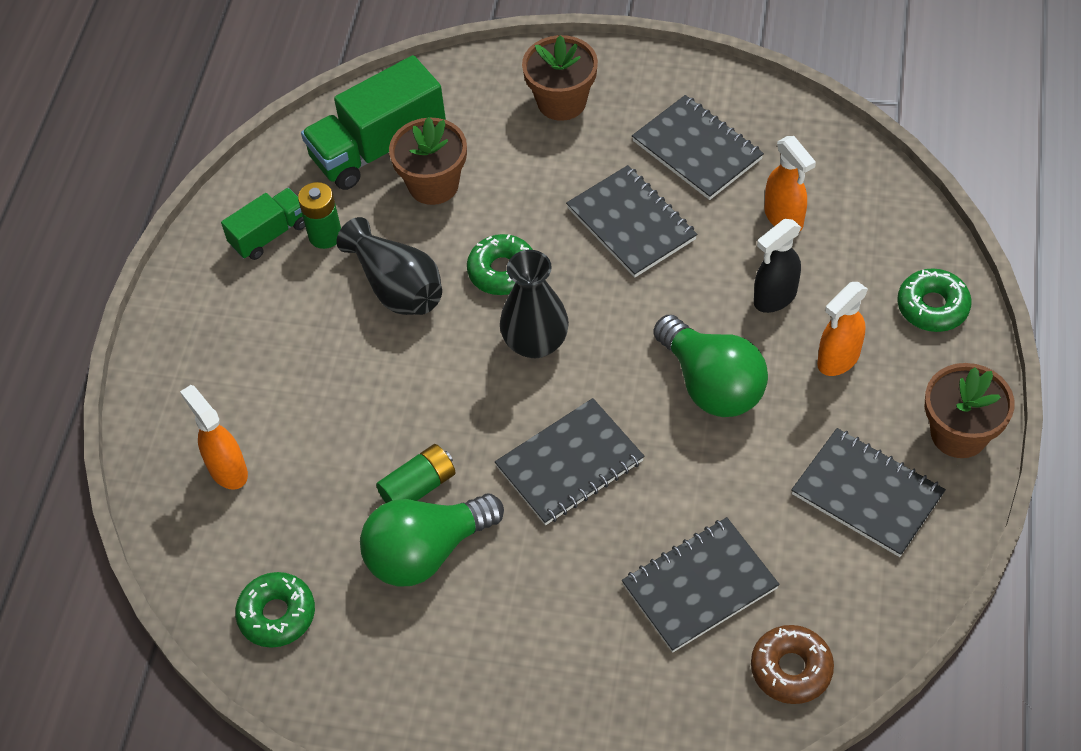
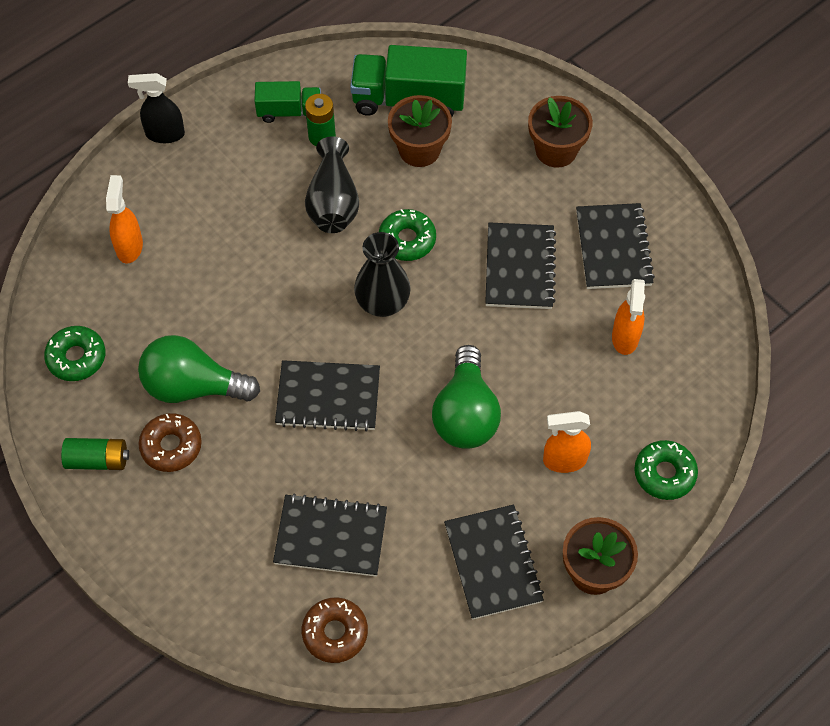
camera: 35 degrees right, 5 degrees up
green battery [376,444,456,503] -> green battery moved to [61,438,129,470]
black spray bottle [754,219,801,313] -> black spray bottle moved to [128,73,185,143]
none -> brown donut [139,413,202,472]

